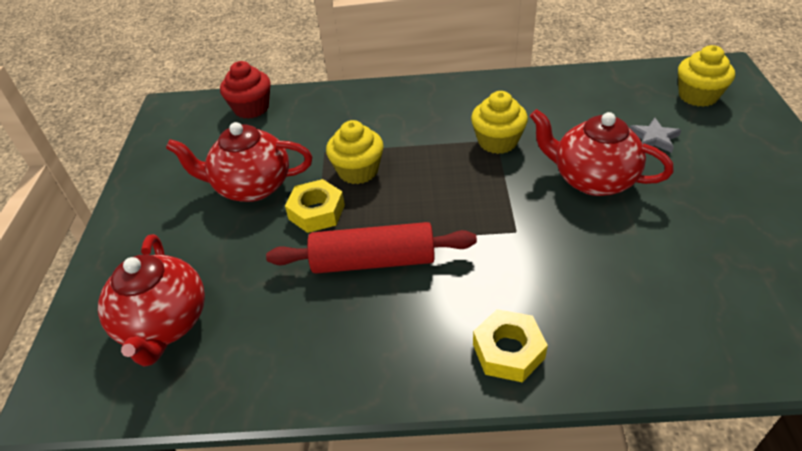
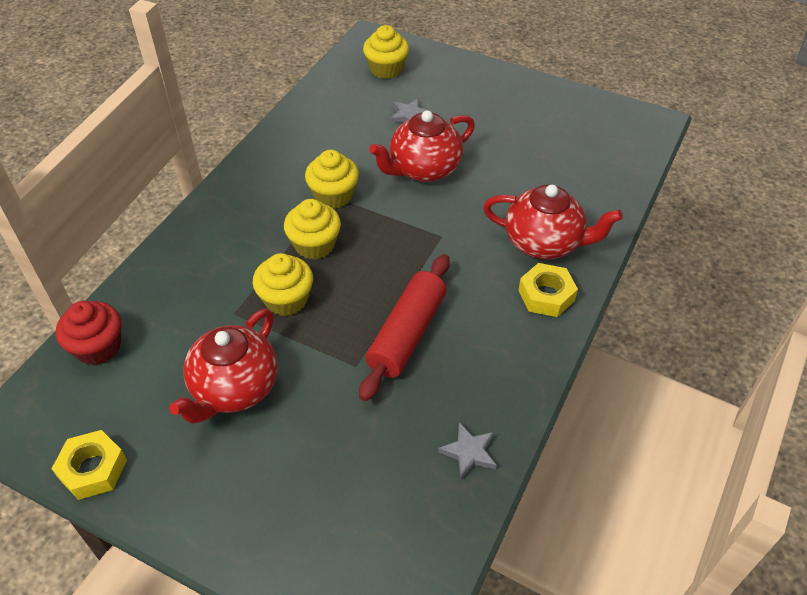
camera: 65 degrees left, 5 degrees up
red teapot [98,234,205,367] -> red teapot moved to [483,185,623,259]
yellow nut [285,179,345,233] -> yellow nut moved to [52,430,127,500]
none -> yellow cupcake [284,199,341,260]
none -> grey star [438,422,497,479]

